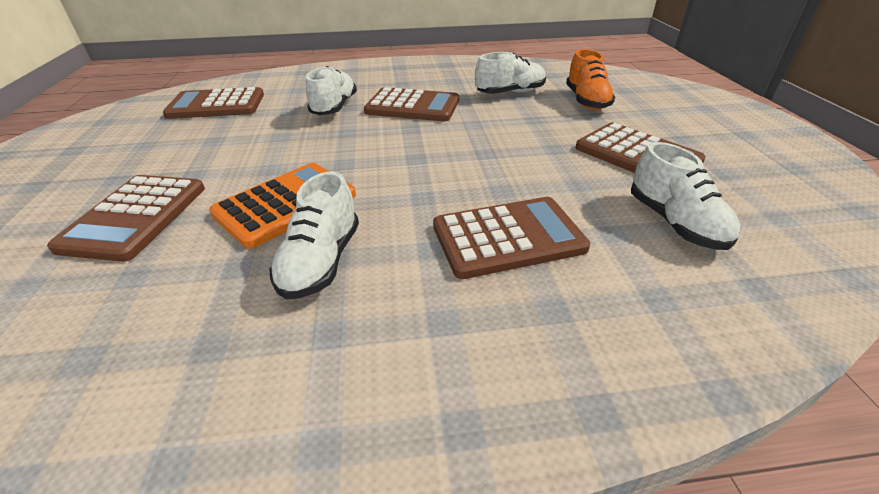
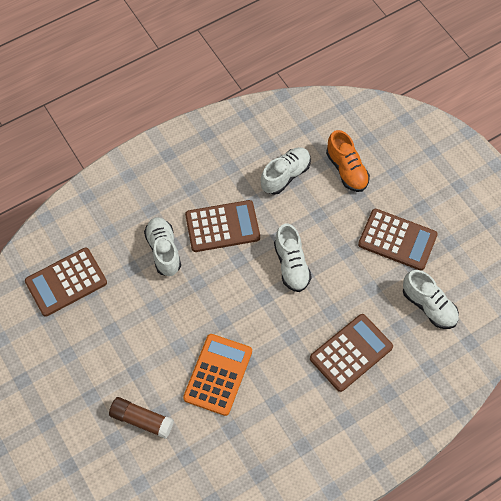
camera: 25 degrees left, 25 degrees up
brown calculator [47,175,205,262] -> brown glue stick [109,397,174,439]
white shoe [269,171,359,299] -> white shoe moved to [274,223,312,292]

